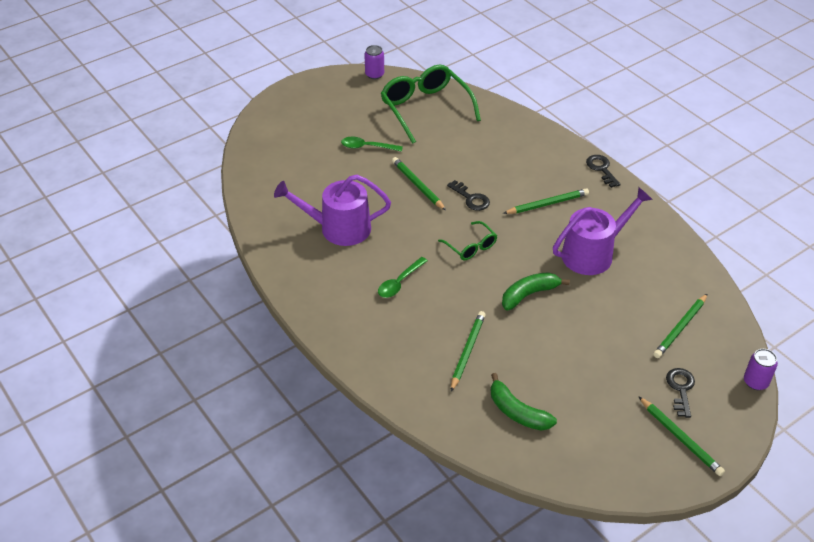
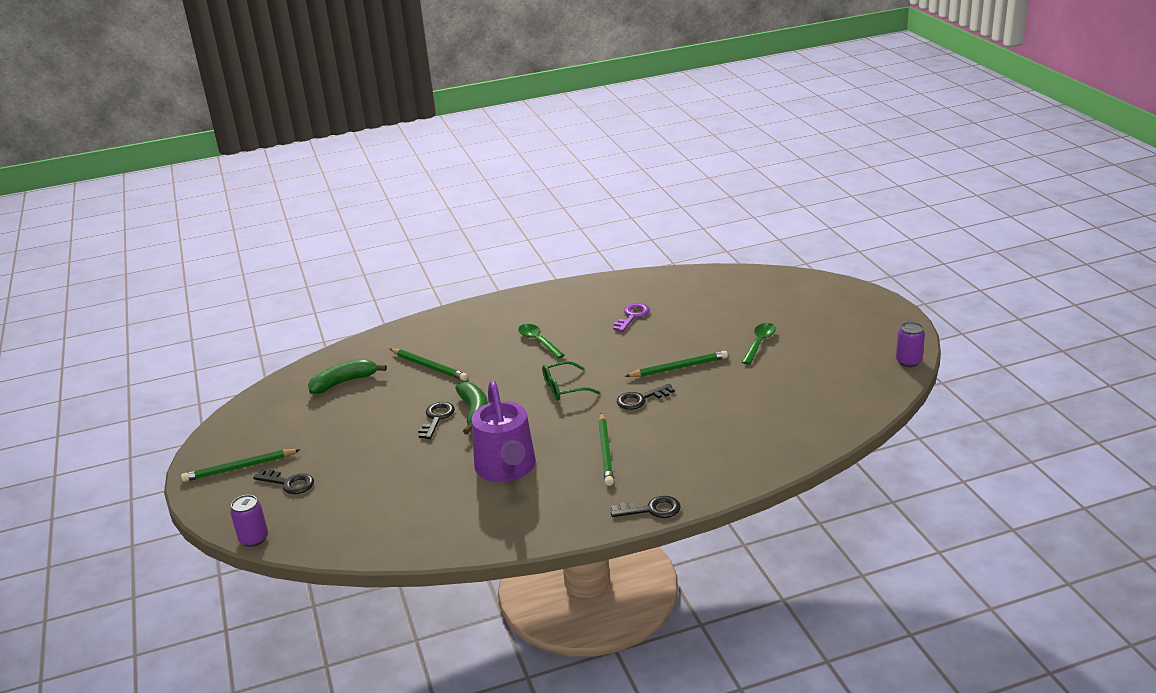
camera: 110 degrees right, 15 degrees down
purple watering can [274,175,391,246] -> purple key [613,303,650,332]
green glasses [381,65,481,144] -> none
green pencil [653,294,707,358] -> none
none -> black key [418,402,455,439]

